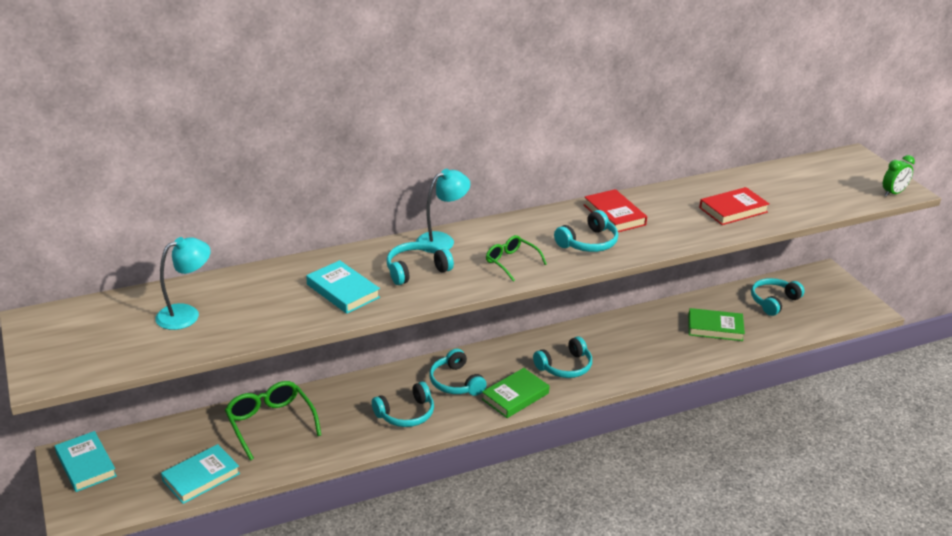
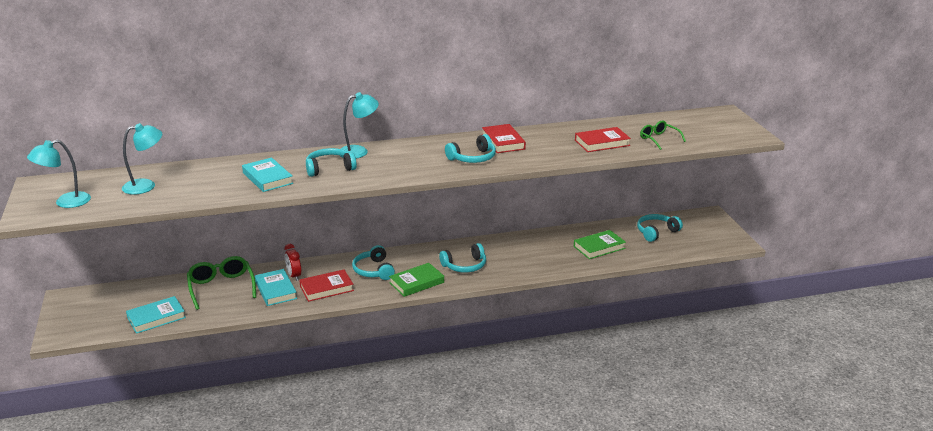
camera: 10 degrees right, 5 degrees down
turquoise book [55,431,117,492] -> turquoise book moved to [255,269,297,306]
turquoise headphones [372,382,434,427] -> red book [299,269,354,302]
green glasses [486,235,547,282] -> green glasses moved to [640,120,686,150]
green book [688,308,745,341] -> green book turned 45 degrees counterclockwise [574,230,626,259]
green clock [883,155,915,197] -> none
none -> turquoise lamp [27,140,91,208]
none -> red clock [284,244,301,281]

